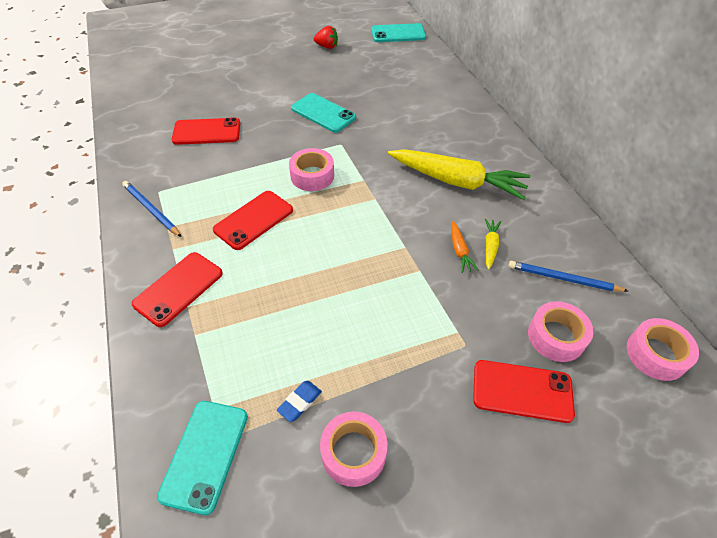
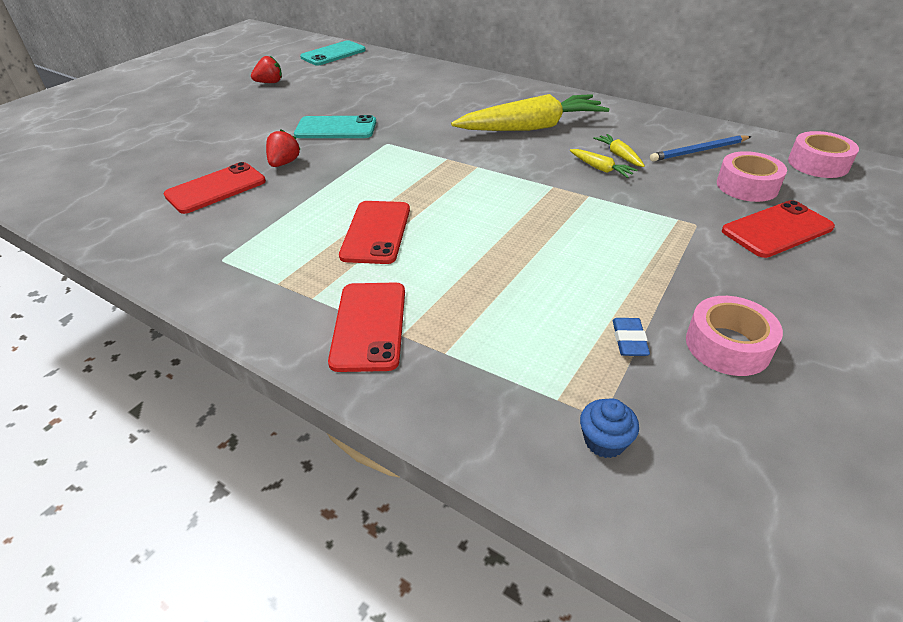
camera: 35 degrees left, 10 degrees down
blue pencil [122,181,181,237] -> none
turquoise phone [157,401,248,515] -> blue cupcake [580,398,639,458]
pink tape [289,148,334,191] -> none
orange carrot [451,221,478,273] -> yellow carrot [570,149,638,178]
none -> red strawberry [266,130,301,167]

